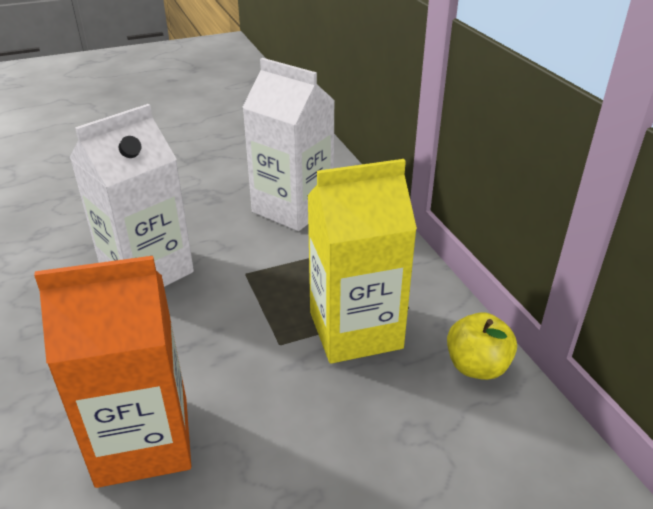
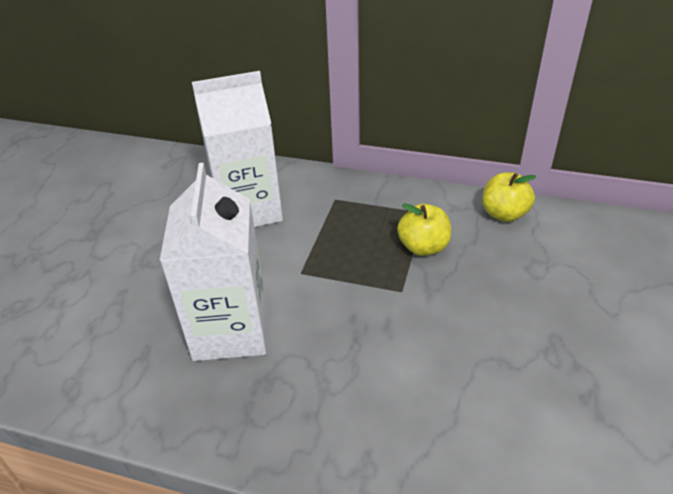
camera: 50 degrees left, 5 degrees up
orange carton [34,256,191,488] -> none
yellow carton [307,159,417,364] -> yellow apple [397,203,451,256]

